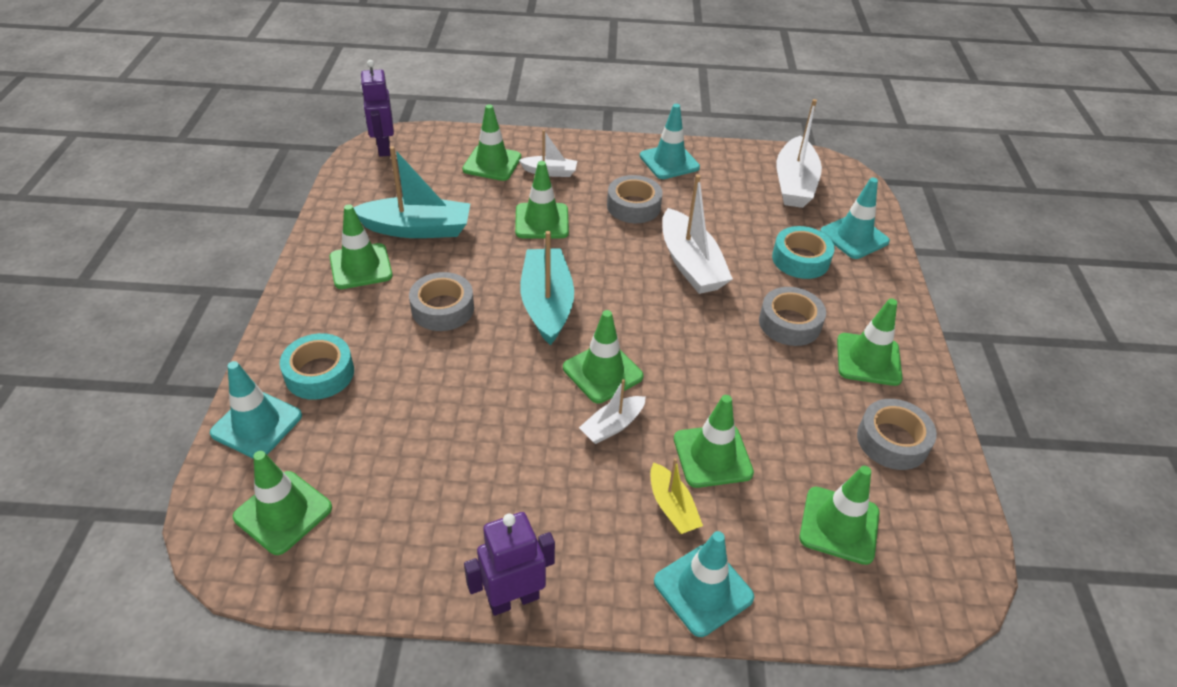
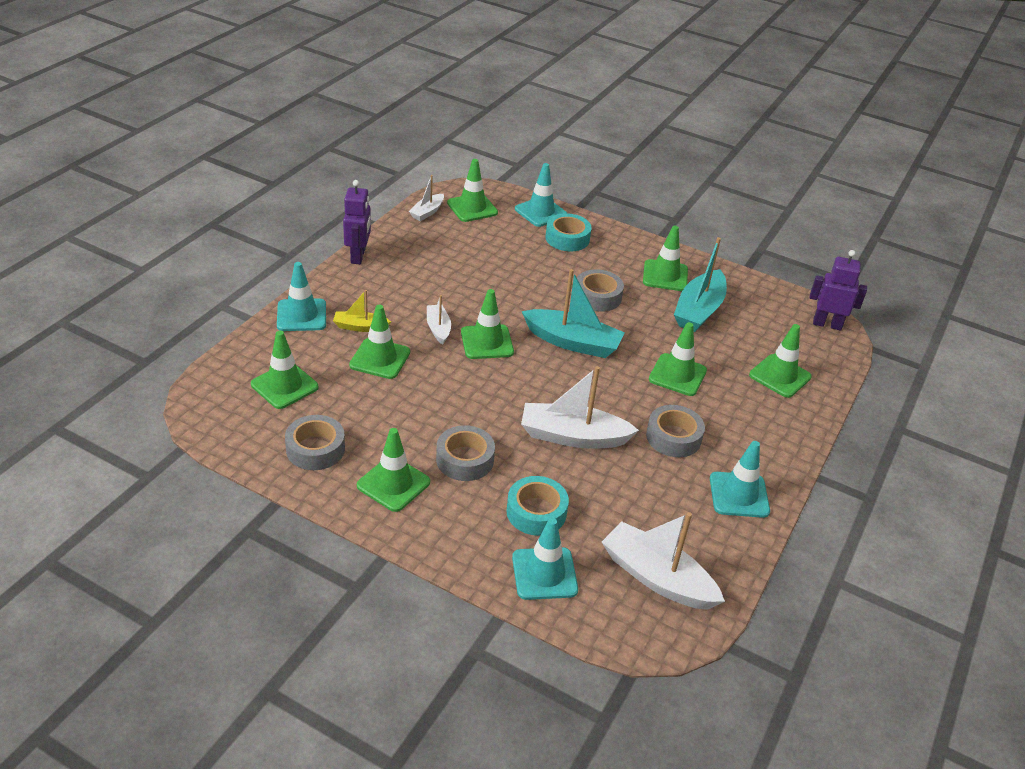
camera: 115 degrees right, 5 degrees down
white boat [519,130,577,177] -> white boat moved to [409,175,444,221]

